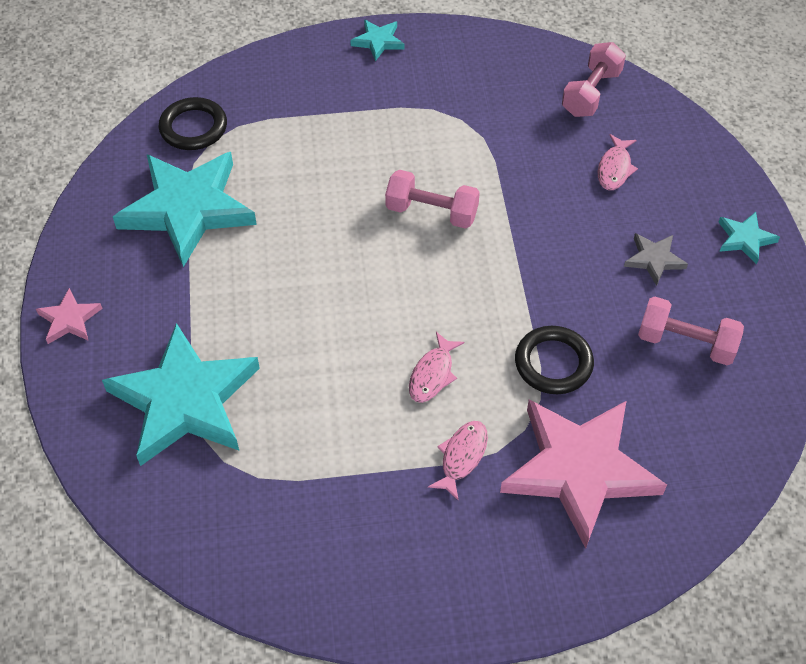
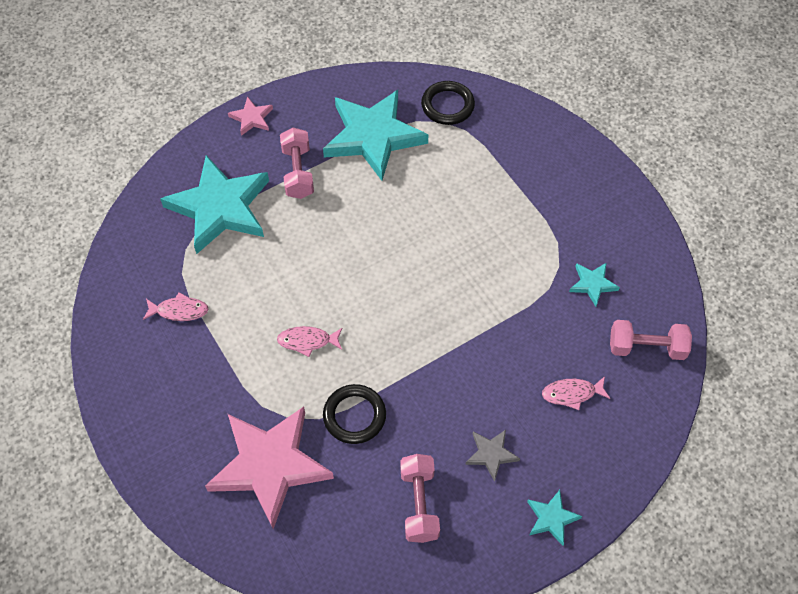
camera: 65 degrees right, 5 degrees up
turquoise star [350,20,404,61] -> turquoise star moved to [569,263,620,306]
pink dumbbell [385,170,480,229] -> pink dumbbell moved to [280,128,314,199]
pink fish [428,421,488,501] -> pink fish moved to [143,293,209,321]

